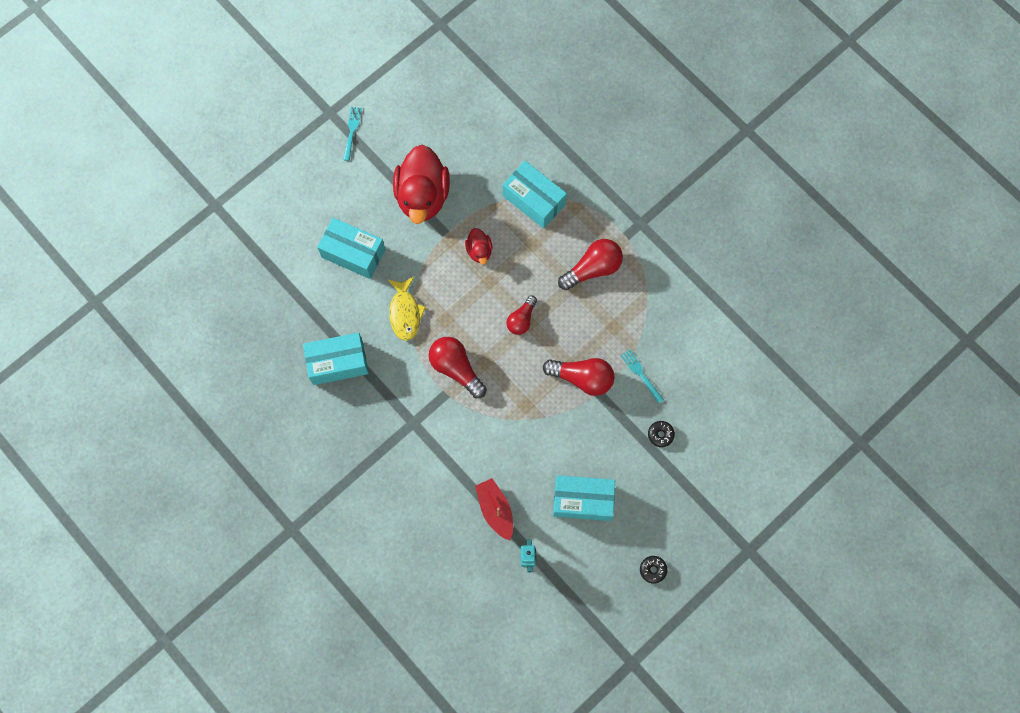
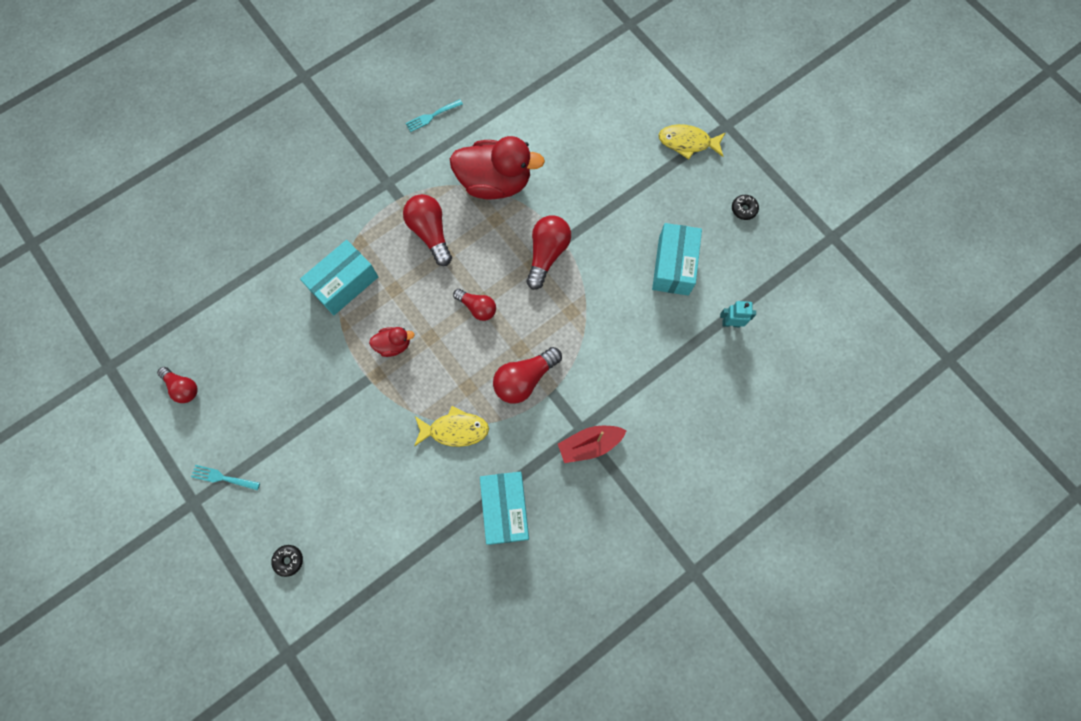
camera: 85 degrees left, 0 degrees up
turquoise box [317,218,385,279] -> none
red duck [393,145,450,224] -> red duck moved to [450,136,545,200]
red boat [475,478,513,540] -> red boat moved to [558,426,627,463]
turquoise fork [620,349,664,403] -> turquoise fork moved to [405,99,463,132]
black donut [648,421,675,447] -> black donut moved to [271,545,303,577]
none -> red light bulb [157,367,198,403]
none -> yellow fish [659,124,725,159]

